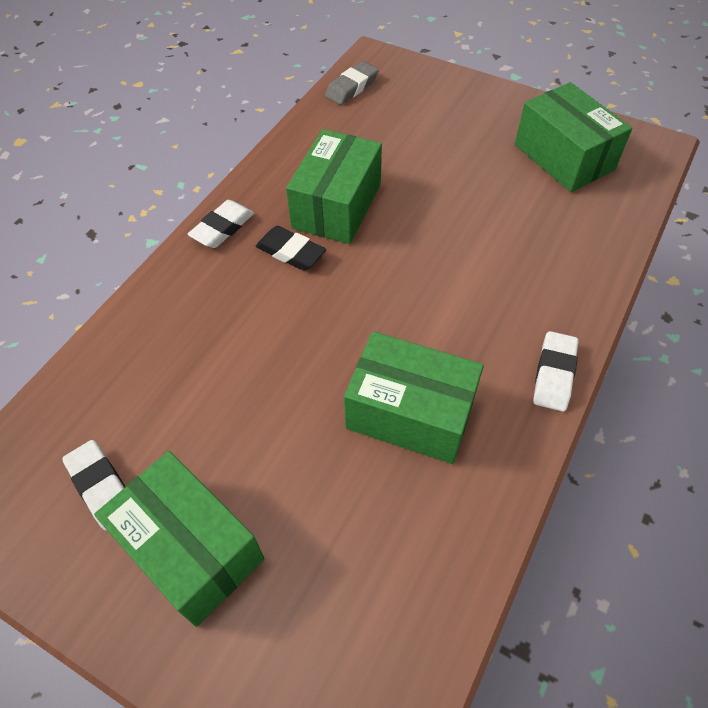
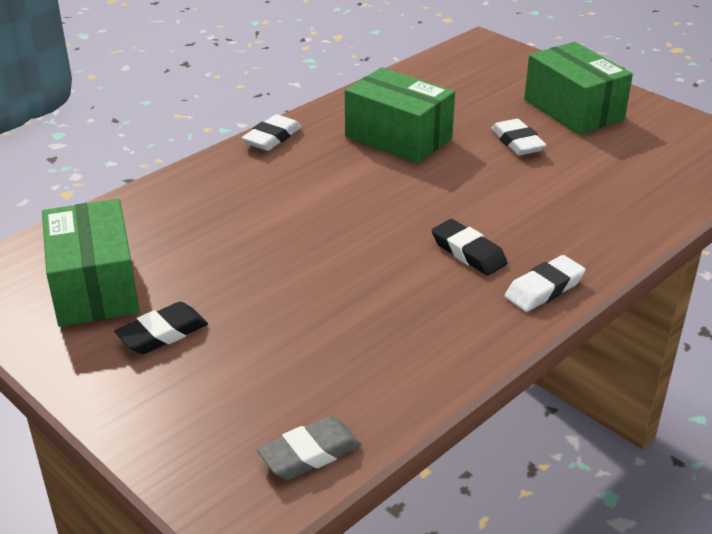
camera: 165 degrees left, 20 degrees down
white eraser [62,440,125,531] -> white eraser moved to [491,119,546,155]
green box [286,129,382,244] -> none
none -> black eraser [114,302,208,354]

